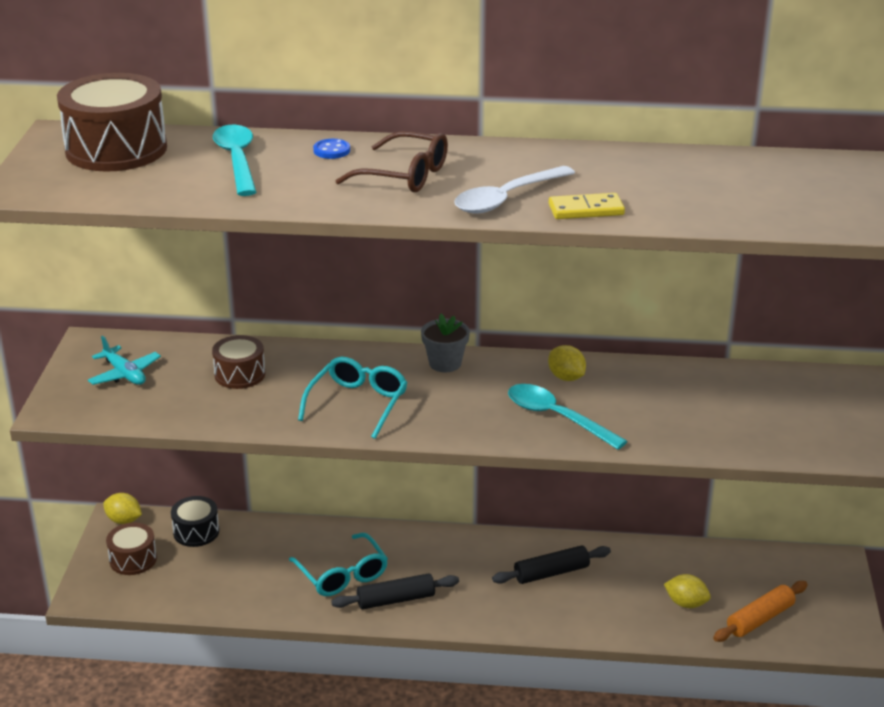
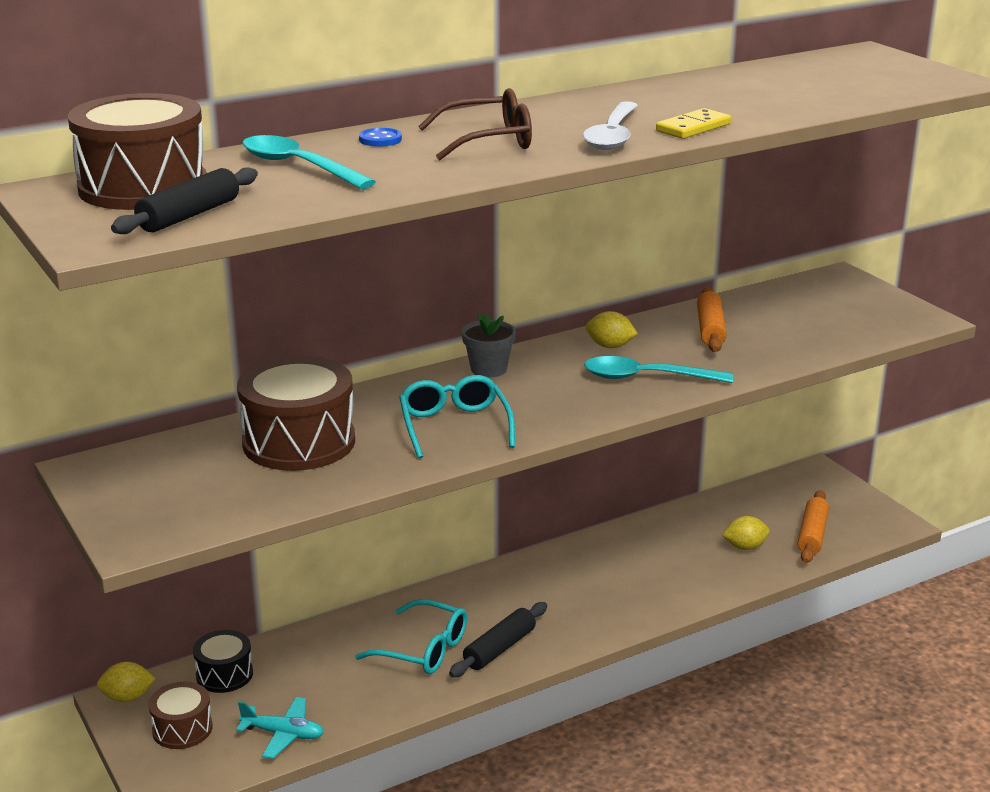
camera: 35 degrees left, 5 degrees down
turquoise plane [88,336,161,385] -> turquoise plane moved to [236,697,324,759]
brown drum [212,335,265,389] -> brown drum [237,356,355,471], size x1.84
black rolling pin [492,546,611,584] -> black rolling pin moved to [111,167,258,234]
none -> orange rolling pin [697,287,727,352]

